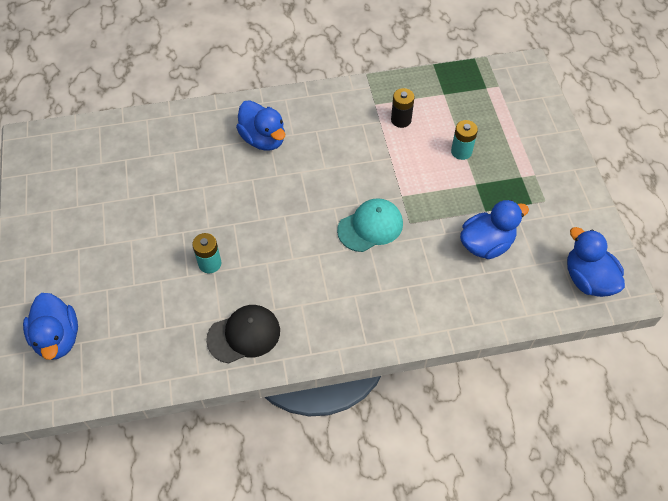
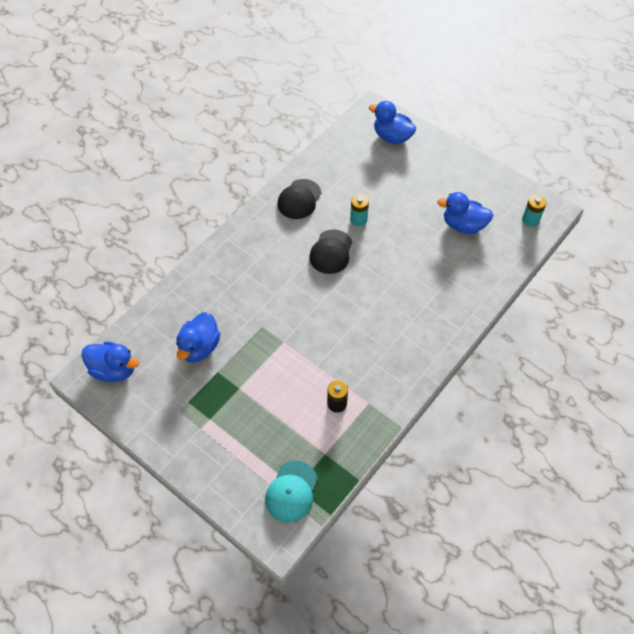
camera: 140 degrees right, 0 degrees up
blue duck [236,100,285,151] -> blue duck moved to [437,192,494,234]
turquoise cap [337,198,403,252] -> turquoise cap moved to [265,461,318,523]
turquoise battery [451,120,478,160] -> turquoise battery moved to [522,195,547,227]
none -> black cap [309,229,352,274]

